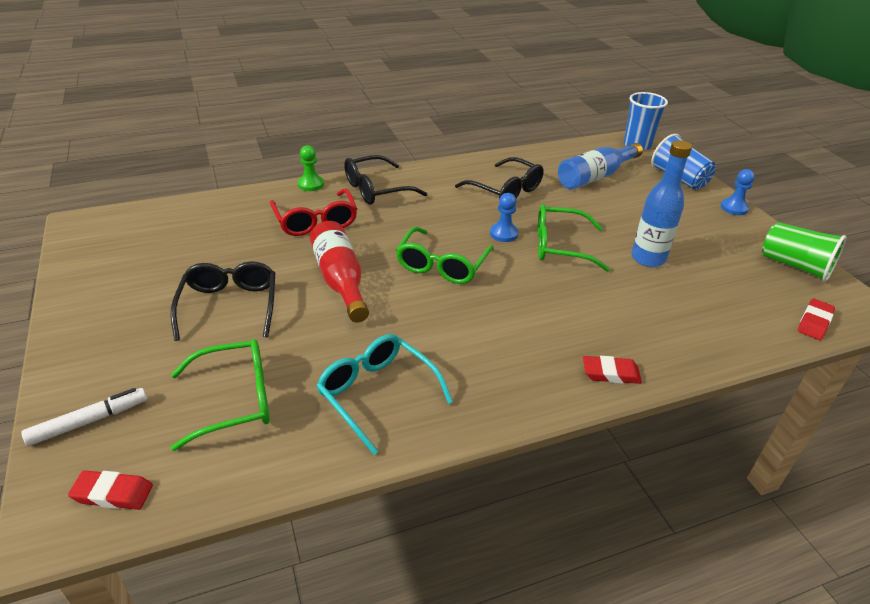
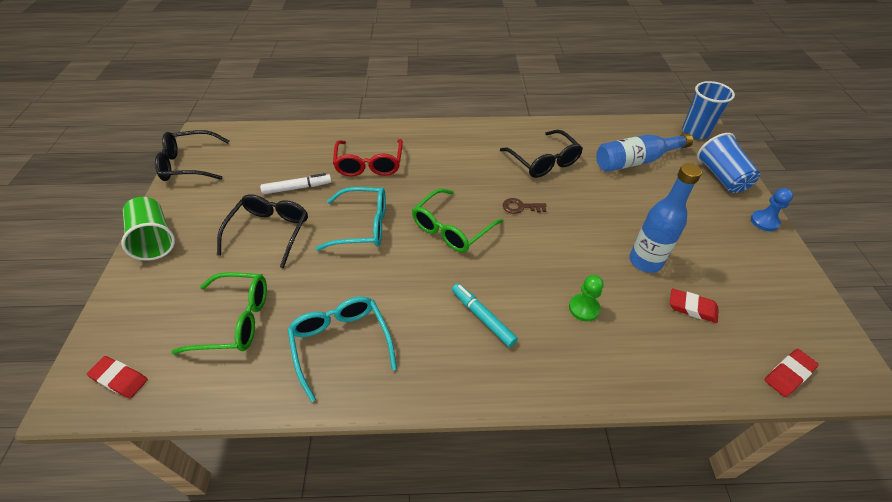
camera: 20 degrees right, 10 degrees up
white marker [21,388,147,446] -> white marker moved to [260,173,332,194]
green pawn [298,145,324,191] -> green pawn moved to [569,275,604,321]
red bottle [310,221,369,322] -> turquoise glasses [315,187,386,251]
black glasses [344,155,427,205] -> black glasses moved to [155,130,229,181]
blue pawn [490,193,518,242] -> brown key [503,198,547,214]
green glasses [537,204,610,272] -> none
red eraser [583,356,642,384] -> red eraser moved to [670,289,719,323]
green cup [762,222,846,282] -> green cup moved to [122,197,175,261]
none -> turquoise marker [452,283,518,347]

